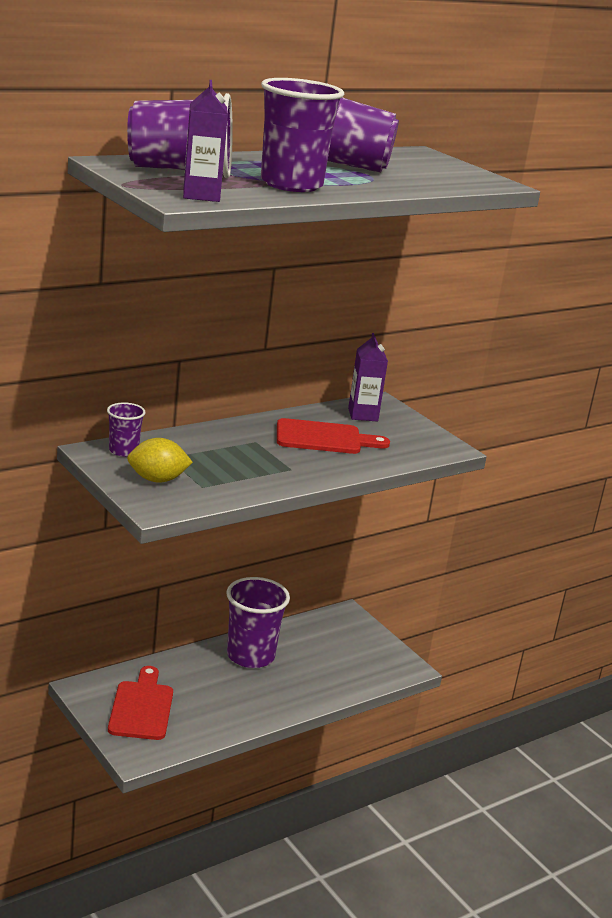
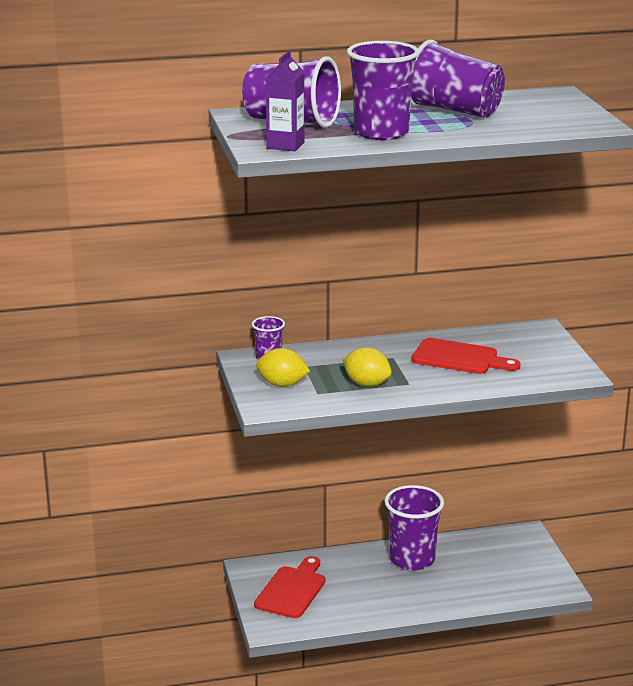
camera: 25 degrees right, 0 degrees up
purple carton [348,333,388,421] -> none
none -> yellow lemon [343,347,392,387]

